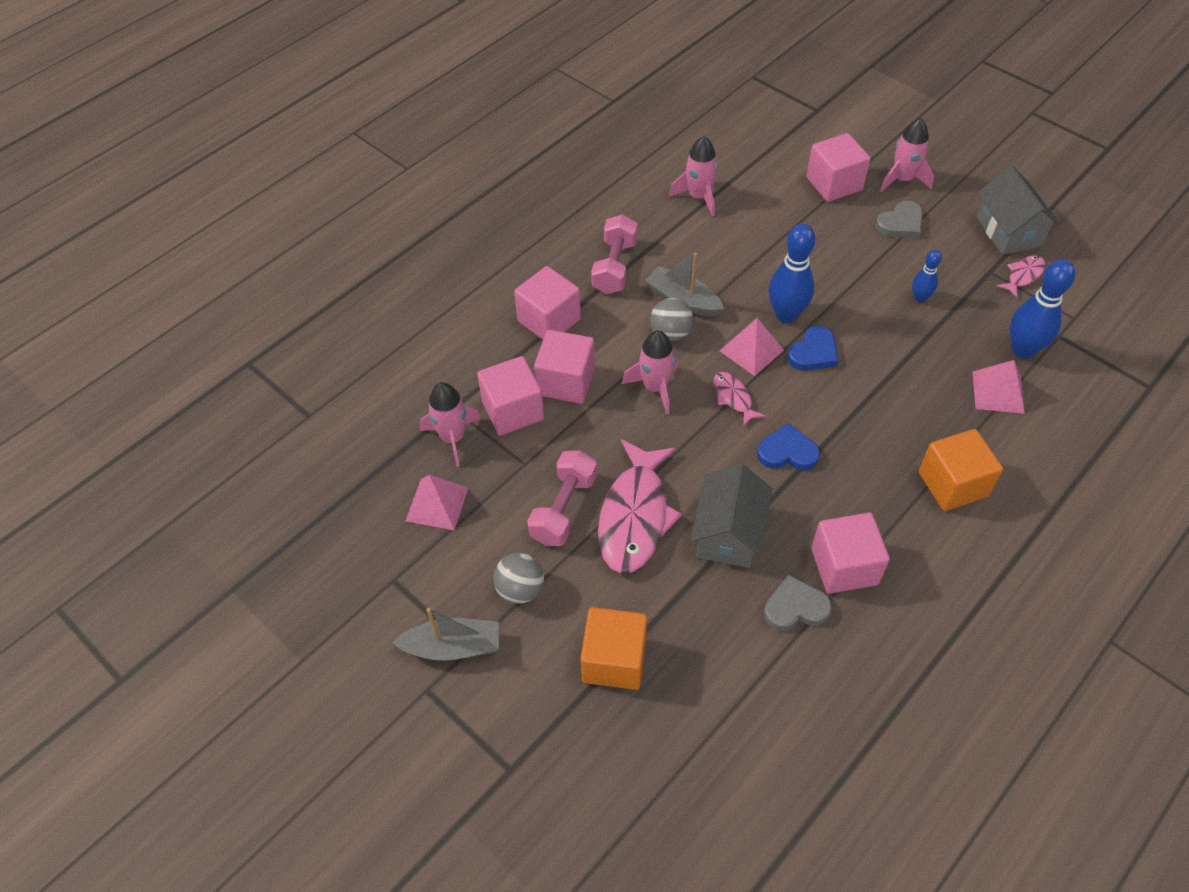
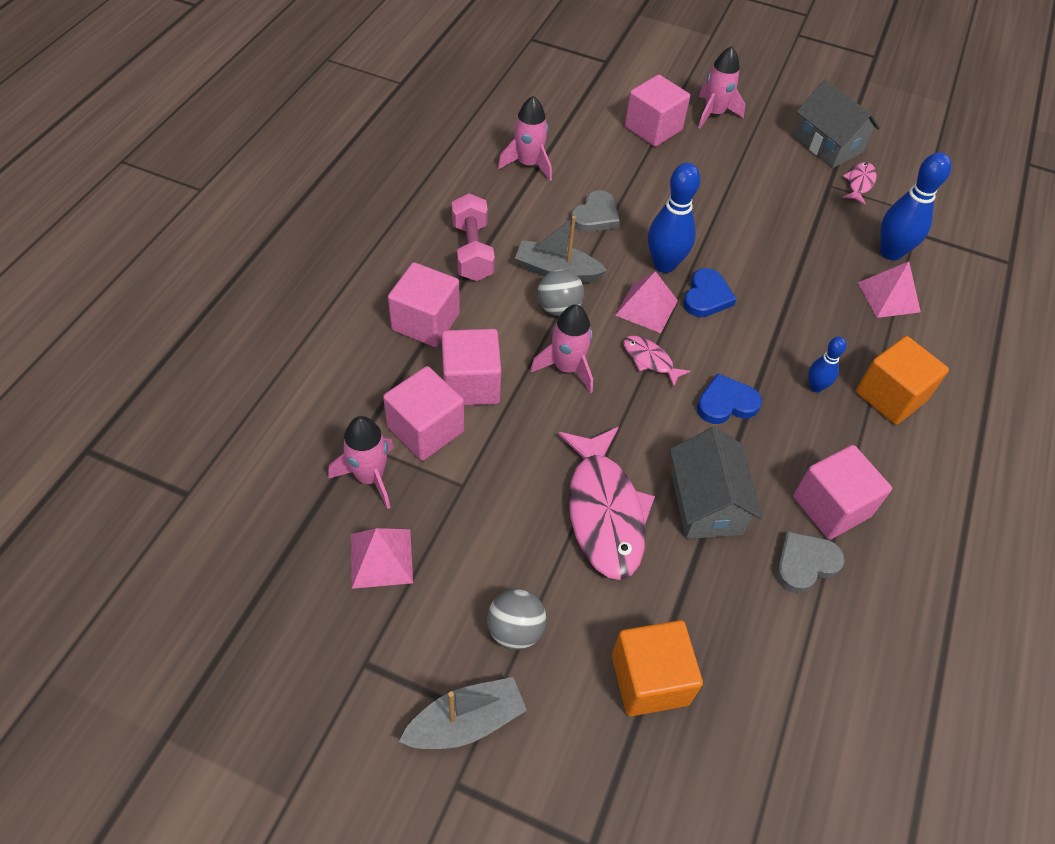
camera: 25 degrees left, 0 degrees up
pink dumbbell [527,450,597,546] -> none
grey heart [875,201,923,238] -> grey heart moved to [571,190,620,232]
blue bowling pin [912,250,942,302] -> blue bowling pin moved to [808,337,847,393]

